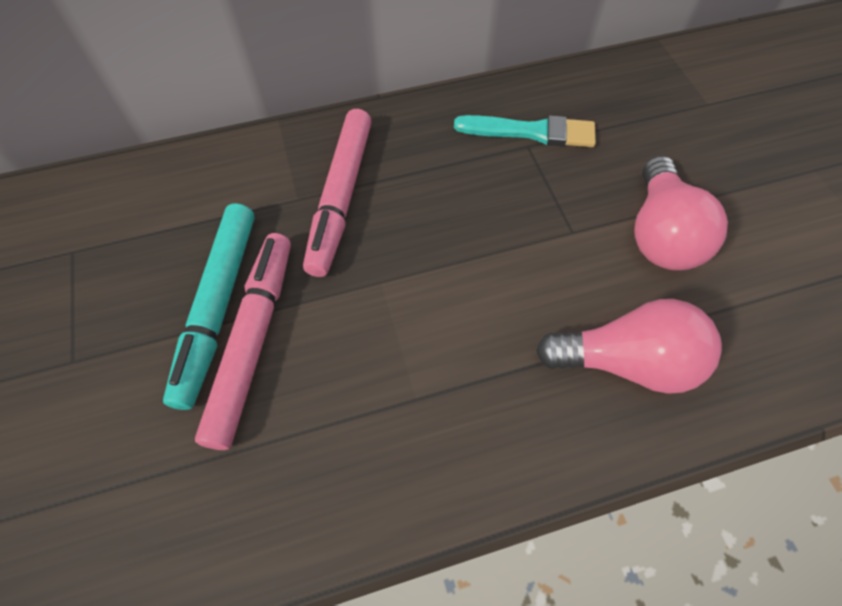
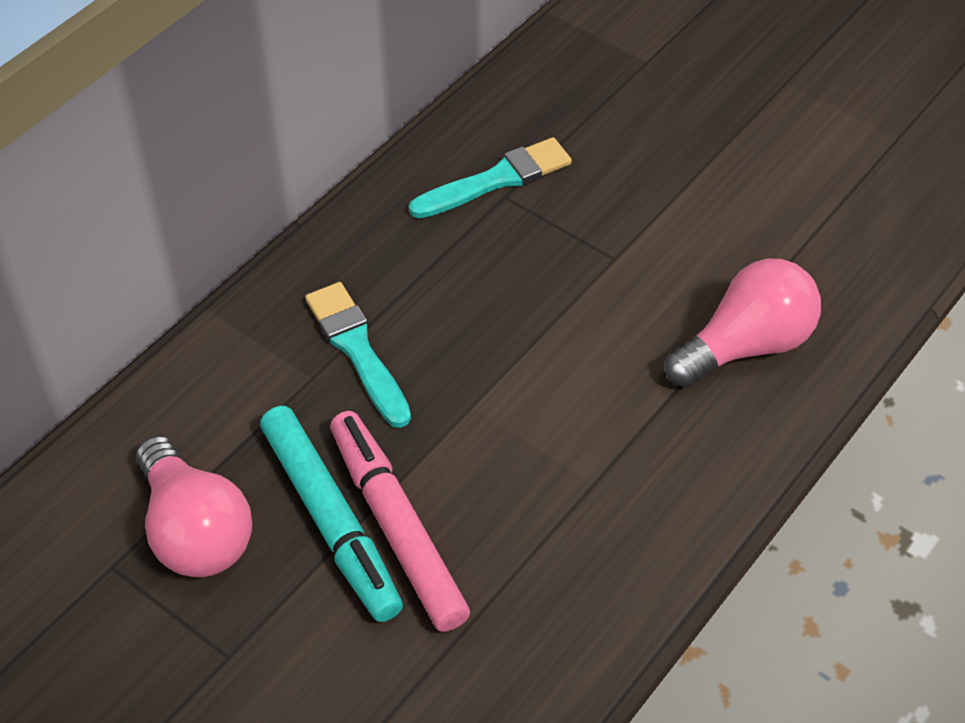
camera: 35 degrees left, 10 degrees down
pink marker [303,109,372,277] -> turquoise brush [305,282,411,428]
pink light bulb [634,156,728,271] -> pink light bulb moved to [136,436,252,577]

